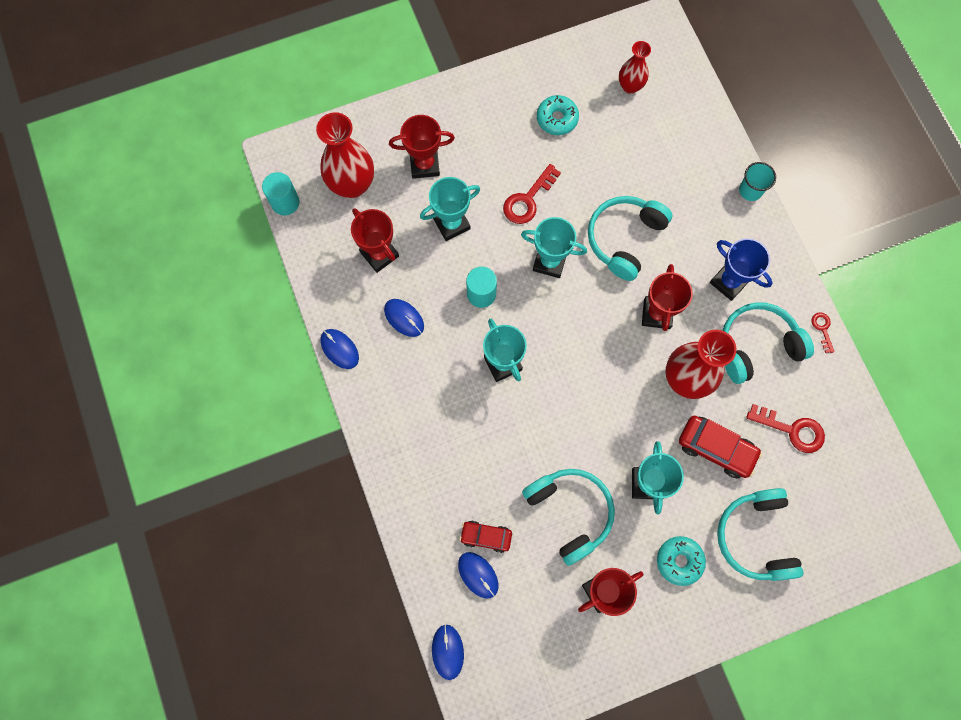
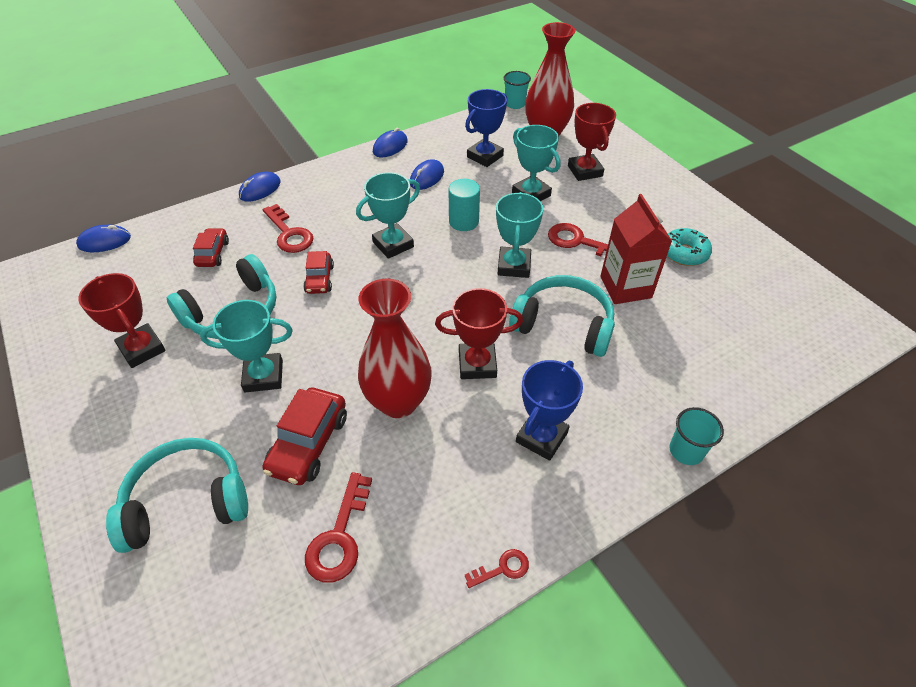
camera: 80 degrees right, 25 degrees down
turquoise cylinder [262,172,300,215] -> turquoise cup [504,71,531,109]
red trophy [351,208,399,273] -> blue trophy [465,89,507,167]
blue mouse [458,552,498,599] -> blue mouse moved to [239,172,281,202]
red vase [619,41,651,94] -> none
turquoise donut [657,536,706,586] -> none
turquoise headphones [723,302,814,384] -> none
none -> red key [263,204,313,253]
none -> red car [303,251,334,294]
none -> red carton [600,194,672,304]

